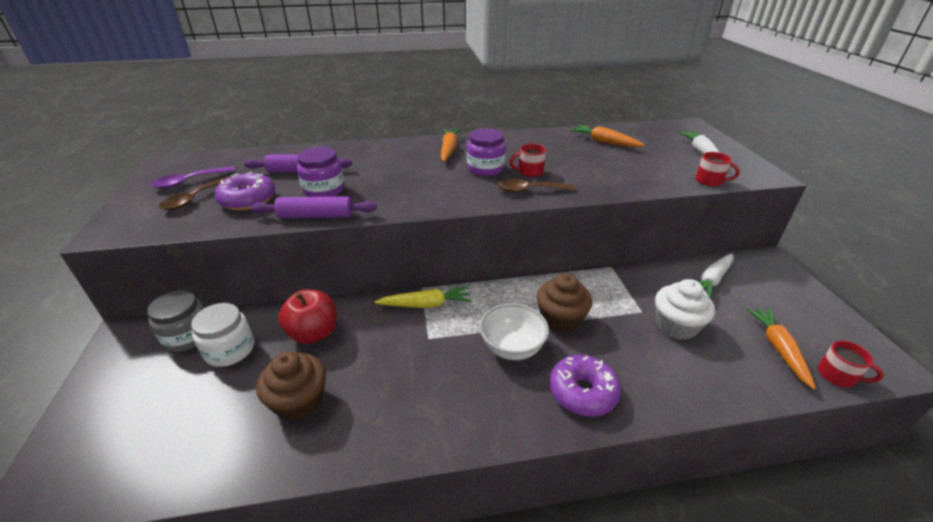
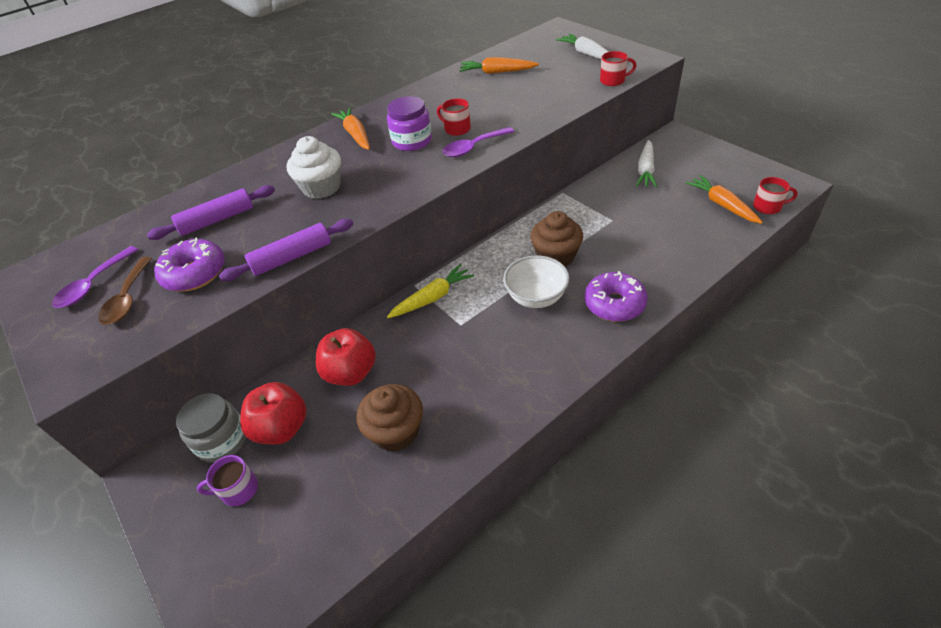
camera: 25 degrees left, 10 degrees up
white jar [191,303,254,367] -> red apple [240,382,307,445]
purple jar [297,147,344,197] -> none
brown spoon [497,179,576,193] -> purple spoon [443,127,514,157]
red mug [509,144,546,177] -> red mug turned 75 degrees clockwise [437,98,471,136]
white cupcake [655,279,715,340] -> white cupcake moved to [287,136,341,199]
none -> purple mug [197,455,258,506]

